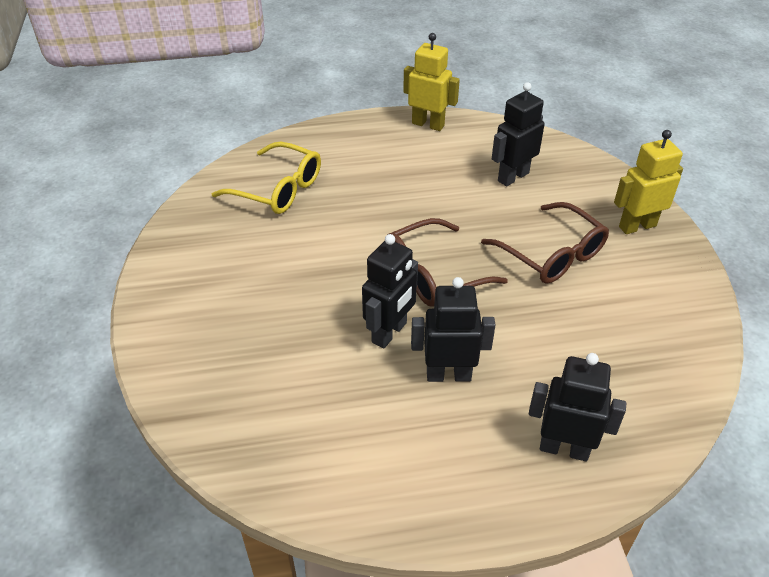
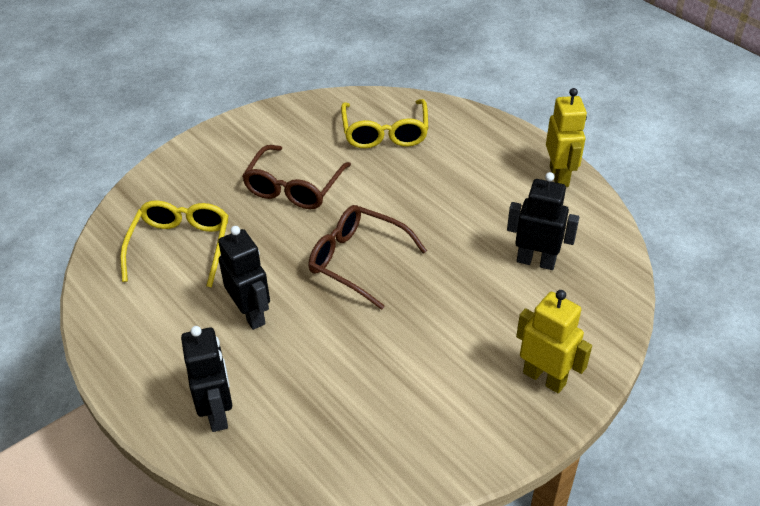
camera: 60 degrees right, 0 degrees up
black robot [362,234,418,348] -> none
brown glasses [481,202,609,284] -> brown glasses moved to [242,145,351,209]
none -> yellow glasses [120,200,229,288]

